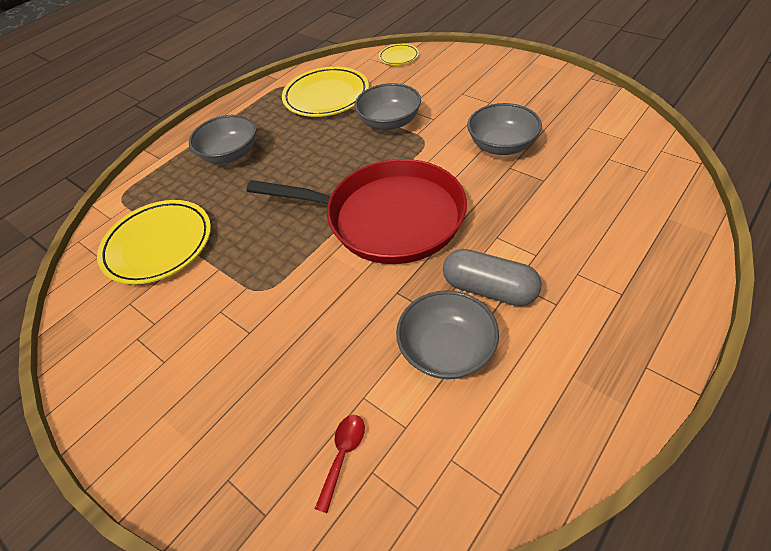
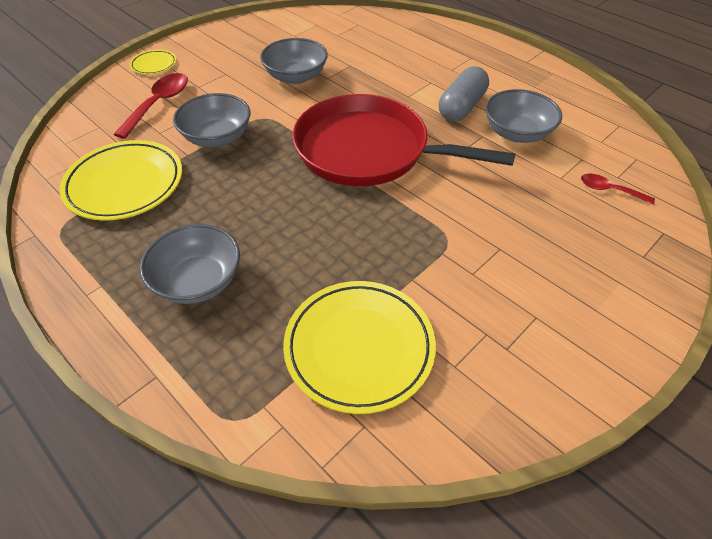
camera: 90 degrees left, 0 degrees up
red pan [246,159,467,264] -> red pan turned 90 degrees counterclockwise [293,94,516,186]
yellow plate [379,44,419,65] -> yellow plate moved to [130,50,177,74]
none -> red spoon [114,73,188,139]

